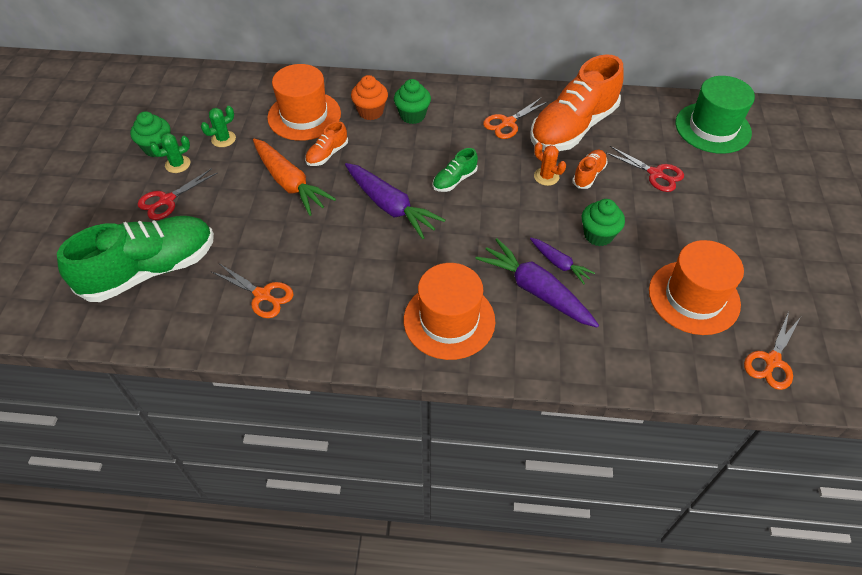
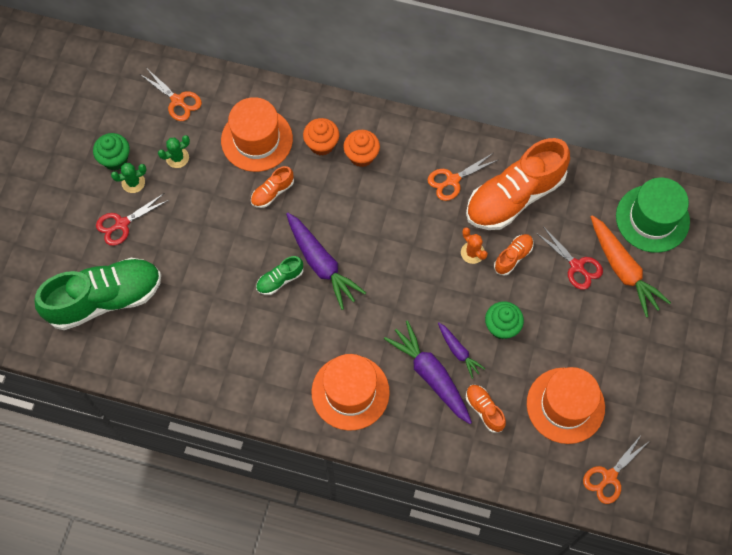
camera: 10 degrees right, 15 degrees up
orange scissors [212,263,294,318] -> orange scissors moved to [140,69,202,121]
orange carrot [253,138,336,216] -> orange carrot moved to [591,215,671,318]
green cupcake [394,79,431,124] -> orange cupcake [343,130,380,167]
green shoe [433,148,478,192] -> green shoe moved to [256,256,303,295]
none -> orange shoe [466,385,506,433]

